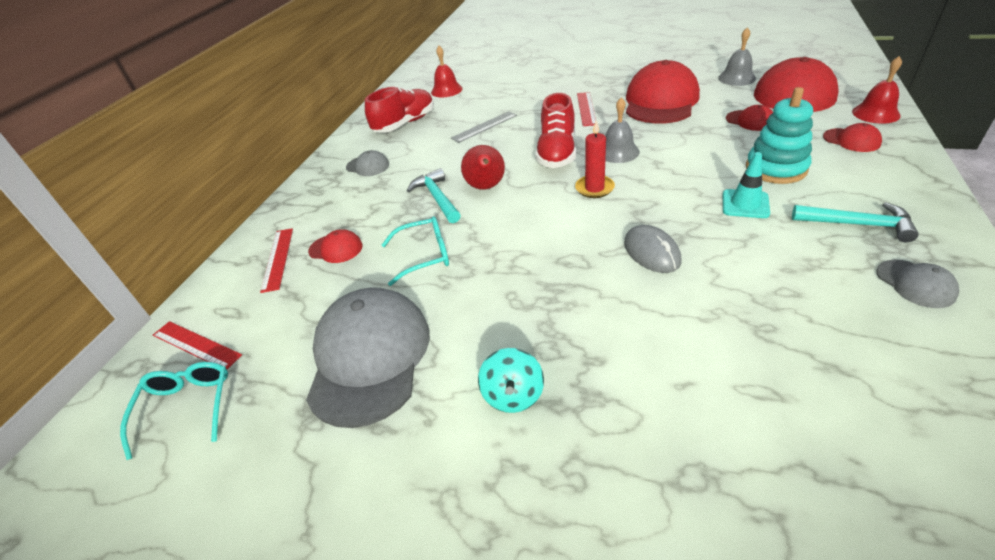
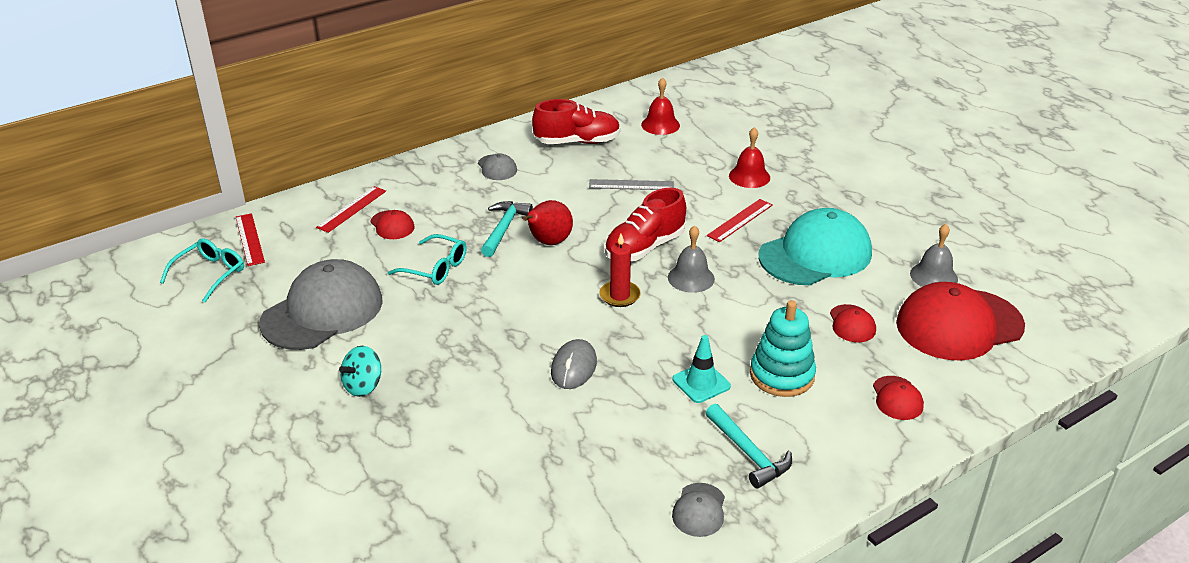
camera: 35 degrees right, 5 degrees down
red cap [626,60,700,124] -> turquoise cap [759,208,872,285]
red bell [852,56,902,124] -> red bell moved to [729,127,770,188]

